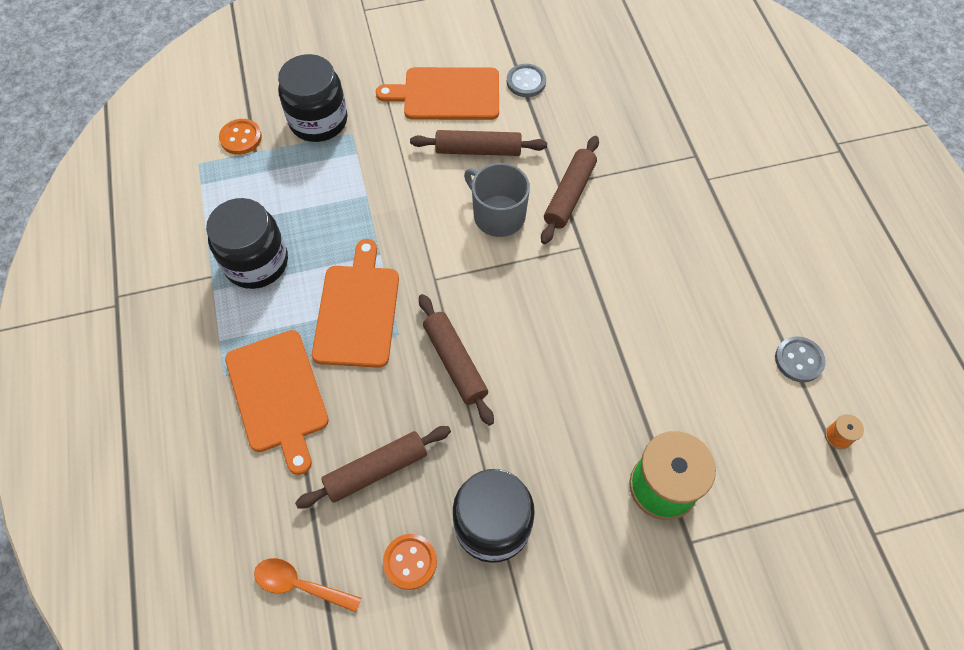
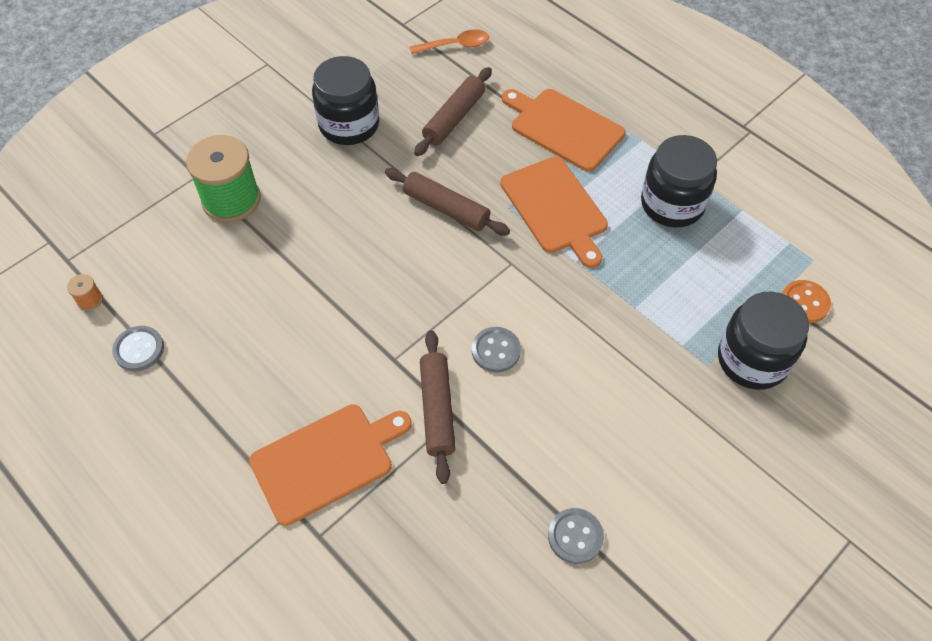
camera: 150 degrees right, 5 degrees down
orange cutting board [376,67,499,120] -> orange cutting board moved to [249,404,412,526]
orange button [383,534,437,590] -> none
brown rolling pin [410,130,547,156] -> none
grey mug [464,163,530,237] -> grey button [472,327,521,373]

